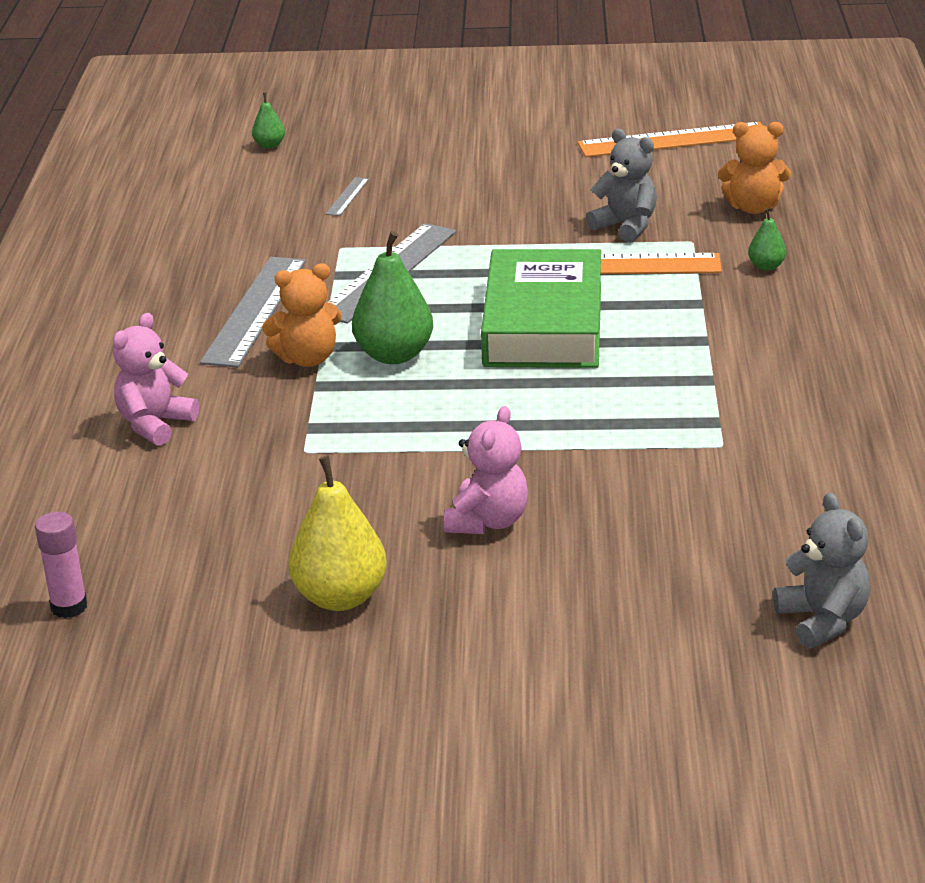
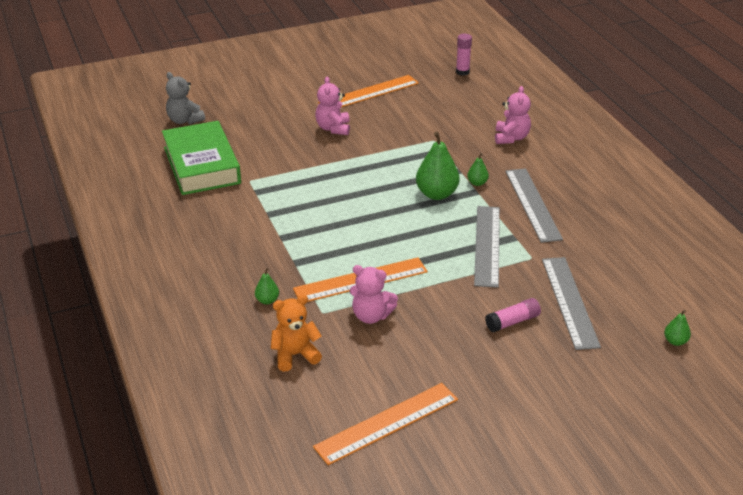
camera: 155 degrees right, 5 degrees up
orange teddy bear [262,263,342,367] -> green pear [467,153,489,186]
yellow pear [288,456,387,611] -> orange ruler [318,75,419,107]
grey ruler [326,177,369,216] -> grey ruler [542,257,601,350], size x2.32
green book [481,249,601,368] -> green book moved to [162,121,241,195]
grey teddy bear [586,129,657,242] -> pink teddy bear [350,265,398,324]
none -> pink glue stick [485,298,541,332]

